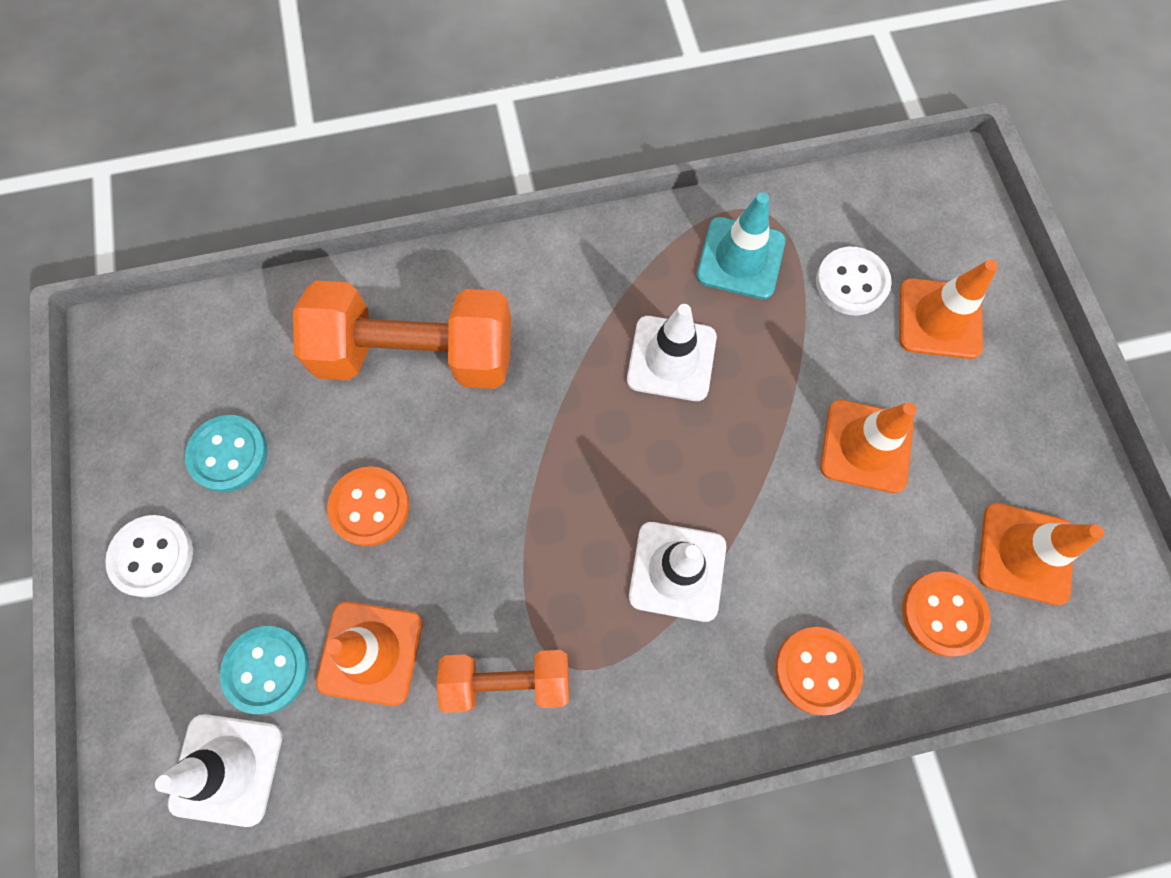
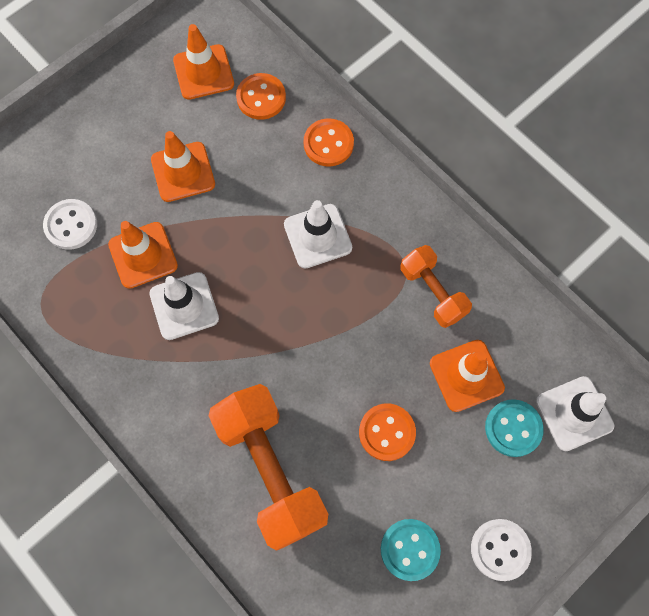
camera: 120 degrees left, 0 degrees up
turquoise traffic cone [696,192,786,299] -> none
orange traffic cone [899,260,998,359] -> orange traffic cone moved to [108,221,178,289]

